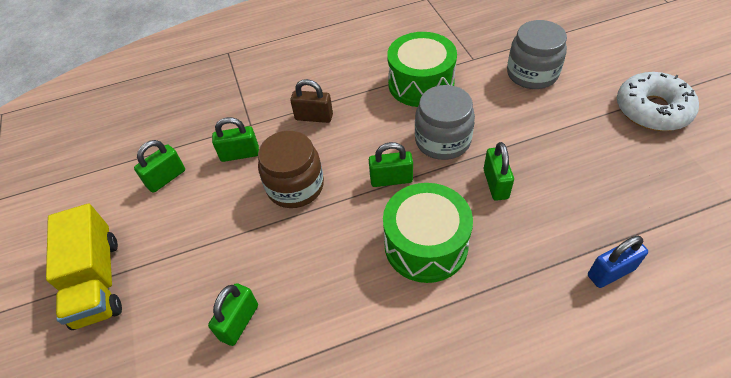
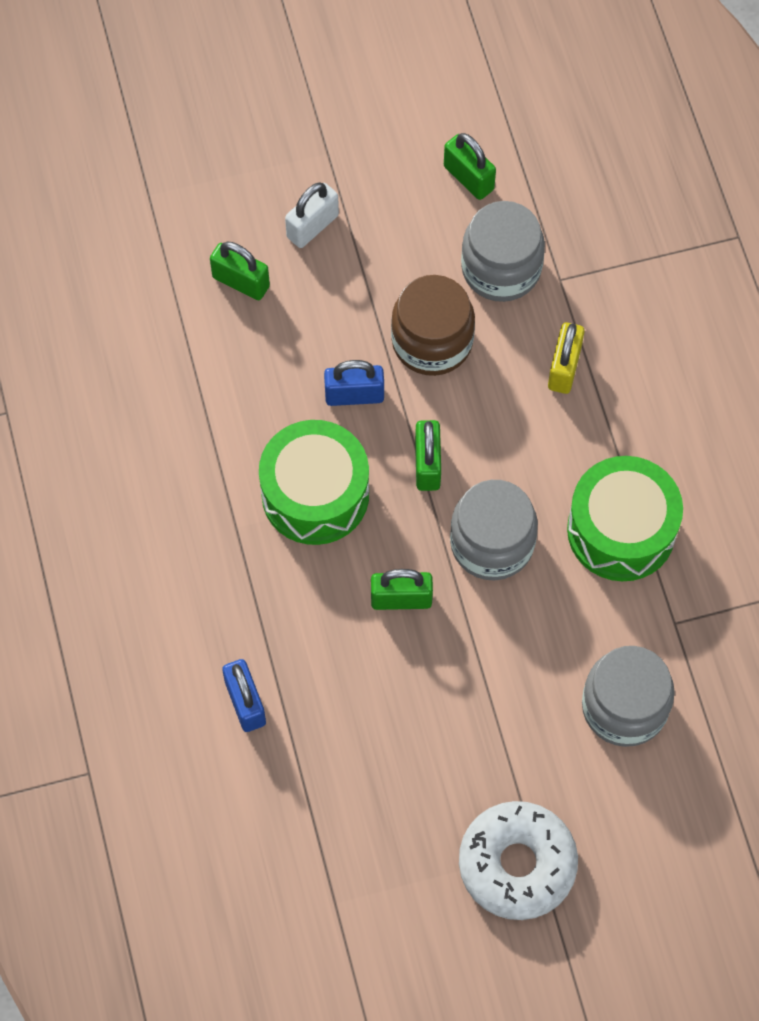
camera: 90 degrees right, 15 degrees up
yellow truck [46,204,122,330] -> none
green padlock [212,117,259,162] -> grey jar [461,201,545,302]
brown padlock [290,79,333,123] -> yellow padlock [548,323,584,394]
none -> white padlock [285,183,339,248]
none -> blue padlock [324,360,384,406]

